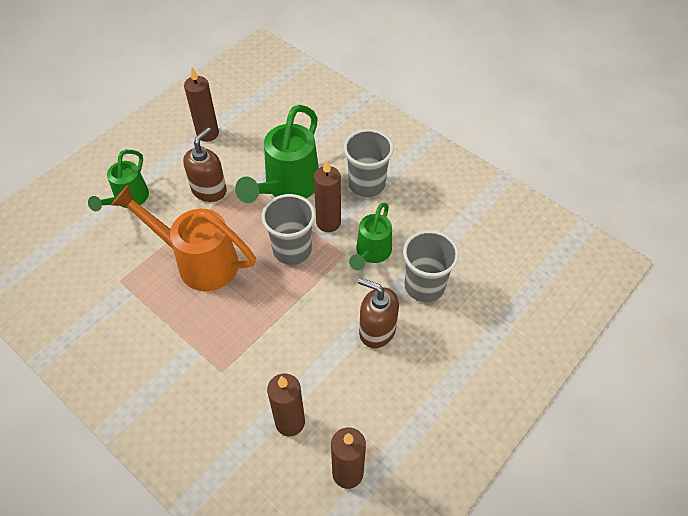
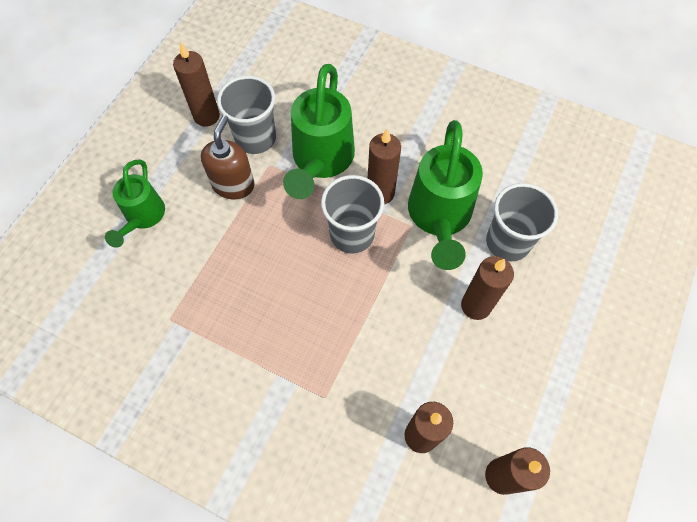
camera: 15 degrees left, 10 degrees up
orange watering can [111,185,256,291] -> none
grey cup [344,129,394,197] -> grey cup moved to [217,76,276,154]
green watering can [349,203,392,270] -> green watering can [408,120,483,270], size x1.63
brown soap dispenser [358,278,399,348] -> brown candle [461,256,514,320]

